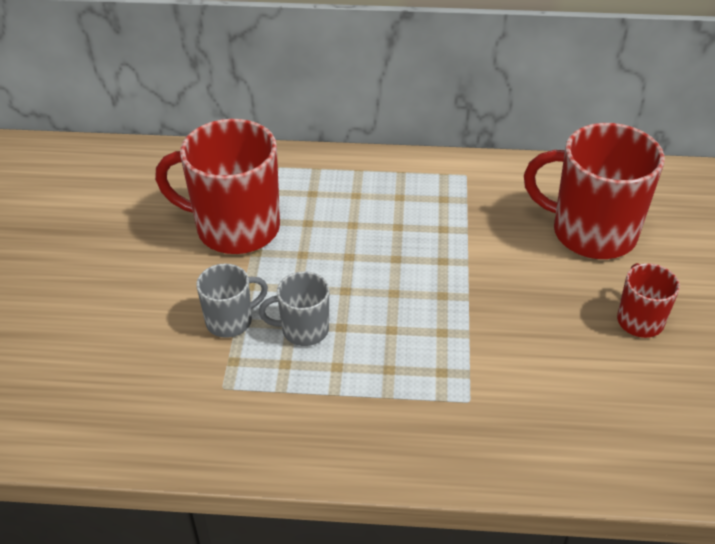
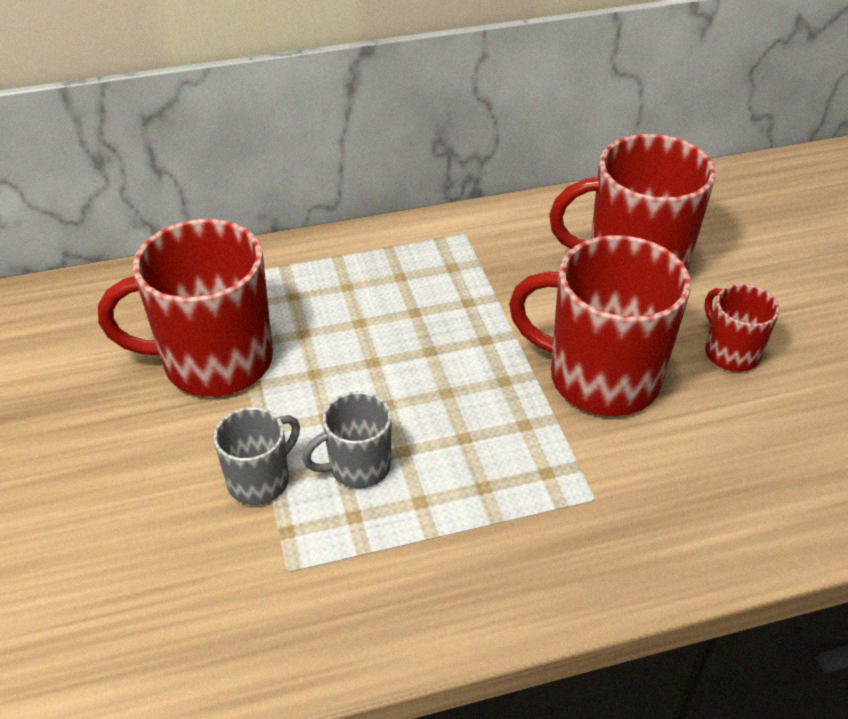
camera: 20 degrees left, 0 degrees up
none -> red mug [509,235,691,416]

